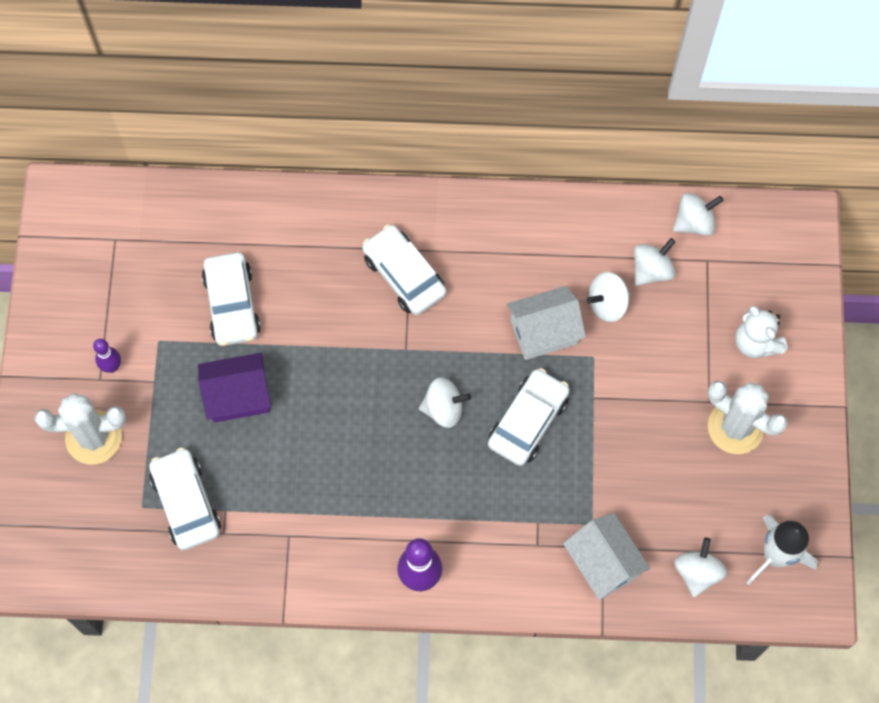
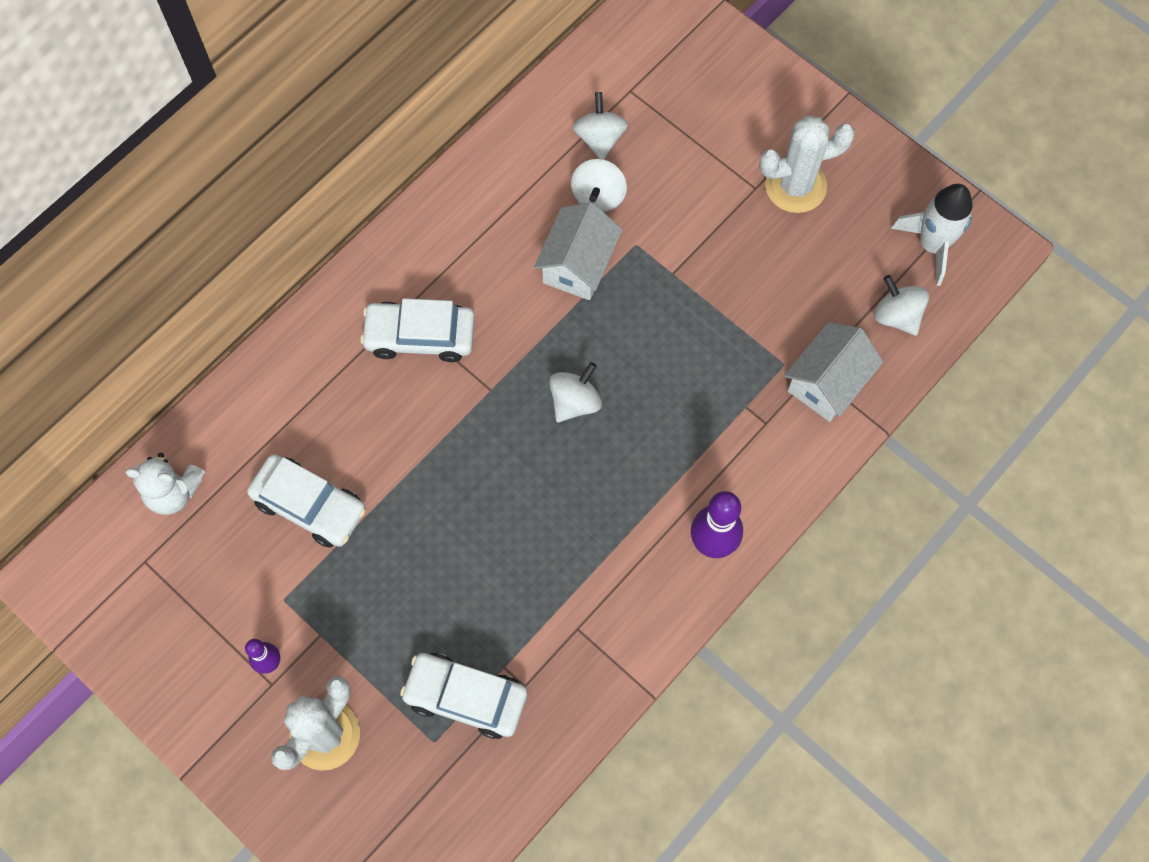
camera: 50 degrees left, 0 degrees up
purple house [198,353,271,423] -> none
white car [488,368,570,466] -> none
white house [563,513,650,600] -> white house turned 60 degrees counterclockwise [784,322,883,422]
white spinning top [673,193,723,236] -> none
white teddy bear [735,305,788,358] -> white teddy bear moved to [125,453,205,515]

